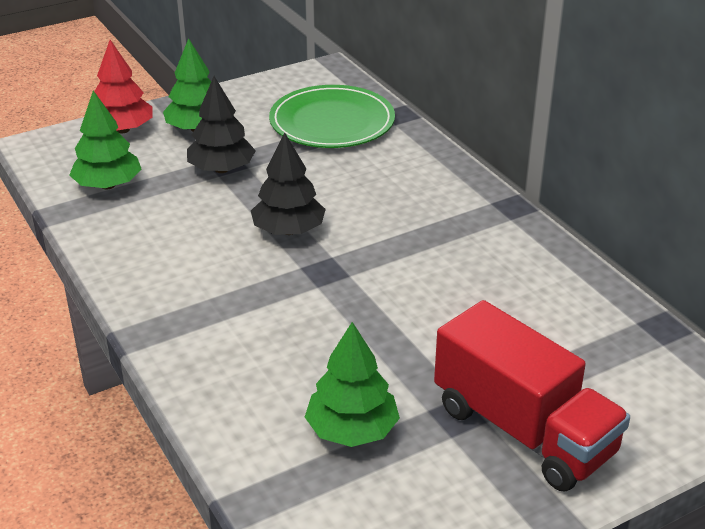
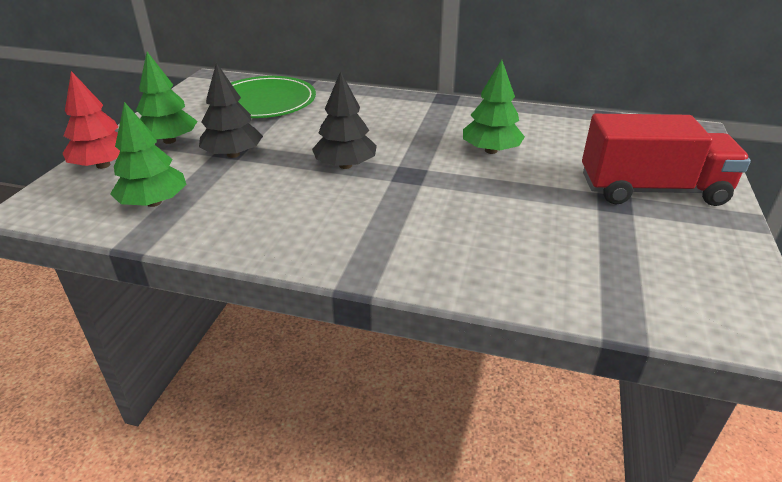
camera: 45 degrees left, 0 degrees up
green tree [305,322,400,447] -> green tree moved to [463,60,525,154]

